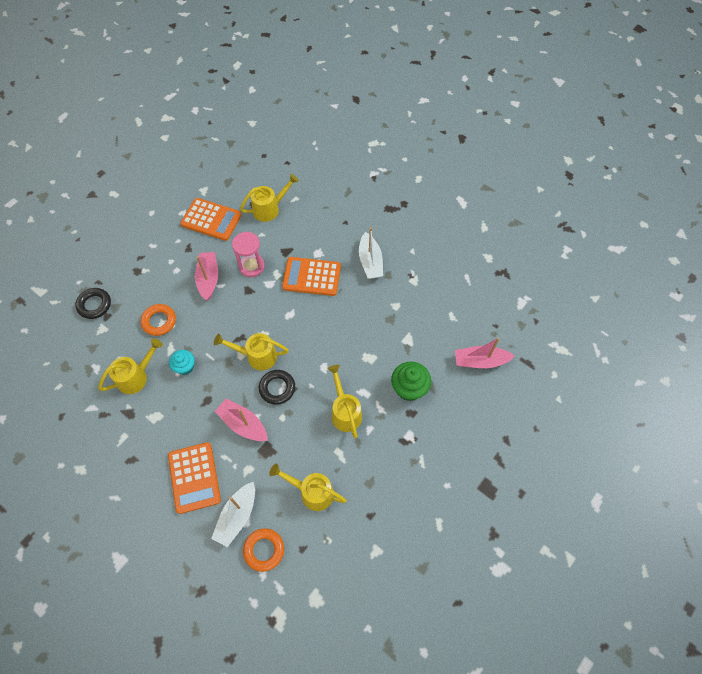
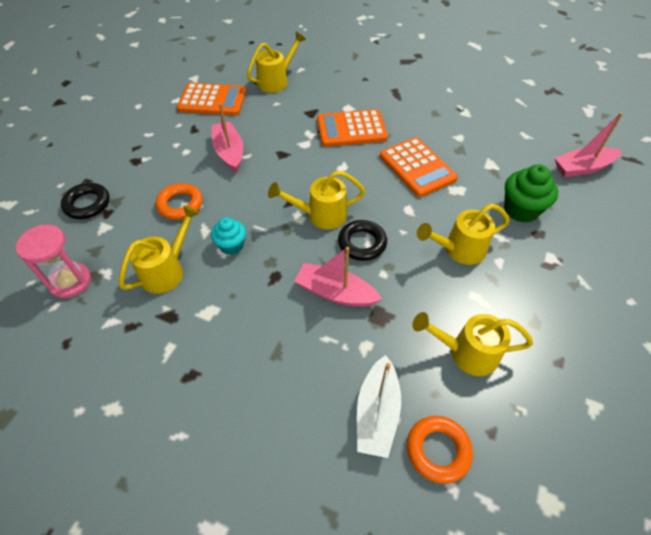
camera: 15 degrees left, 10 degrees down
orange calculator [168,442,221,514] -> orange calculator moved to [380,137,458,197]
pink hourglass [232,232,265,277] -> pink hourglass moved to [16,225,91,299]
yellow watering can [327,365,362,438] -> yellow watering can turned 75 degrees counterclockwise [417,204,509,265]
white boat [359,227,383,279] -> none

